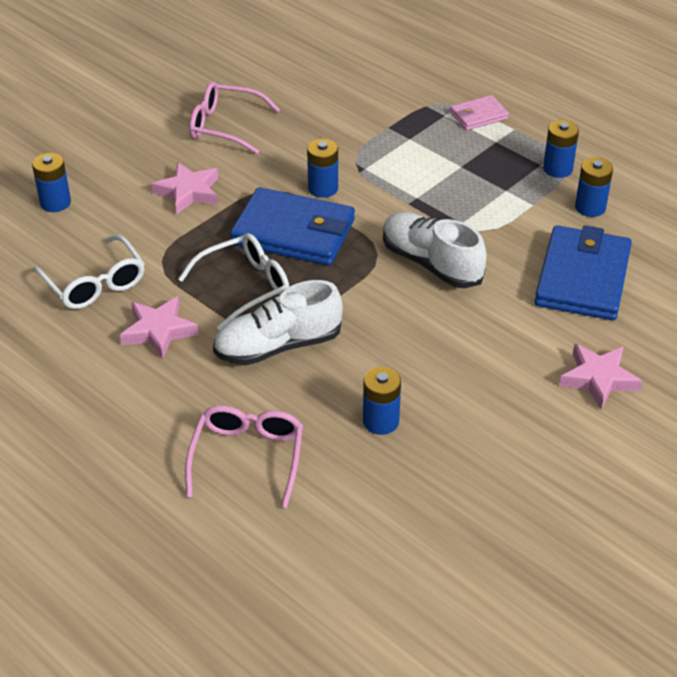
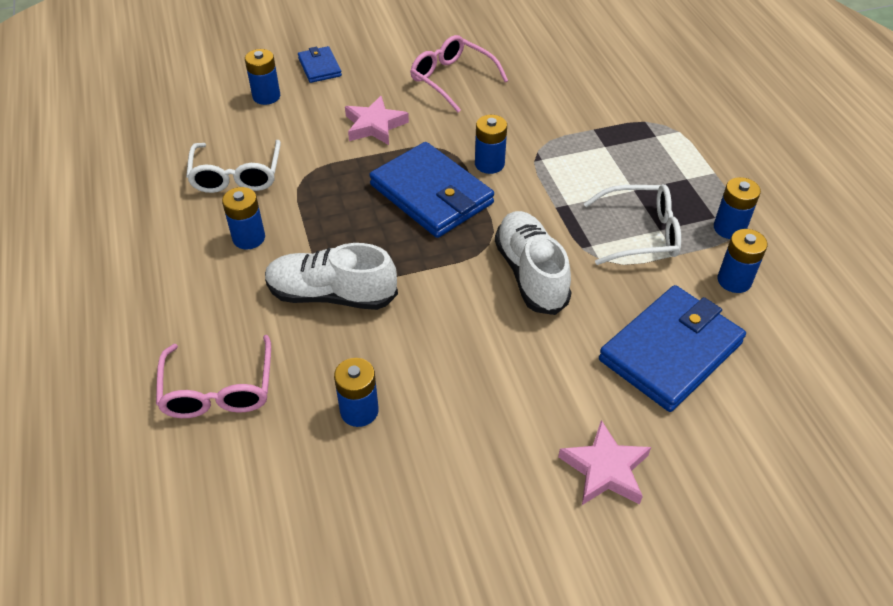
camera: 30 degrees right, 5 degrees up
pink star [120,296,199,359] -> blue battery [222,187,265,249]
white glasses [178,233,289,330] -> white glasses moved to [584,184,681,265]
pink glasses [185,405,303,508] -> pink glasses turned 135 degrees clockwise [156,335,271,418]
pink wallet [450,95,509,130] -> none
none -> blue wallet [298,46,342,83]

